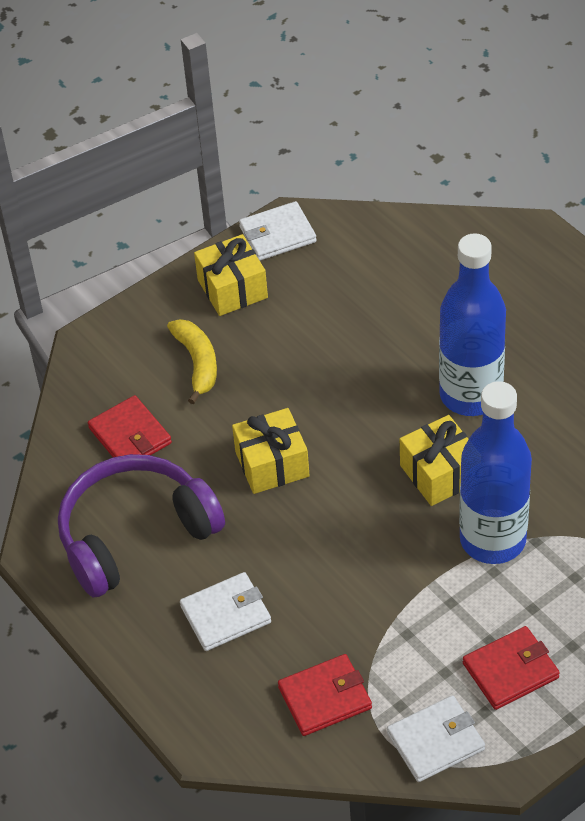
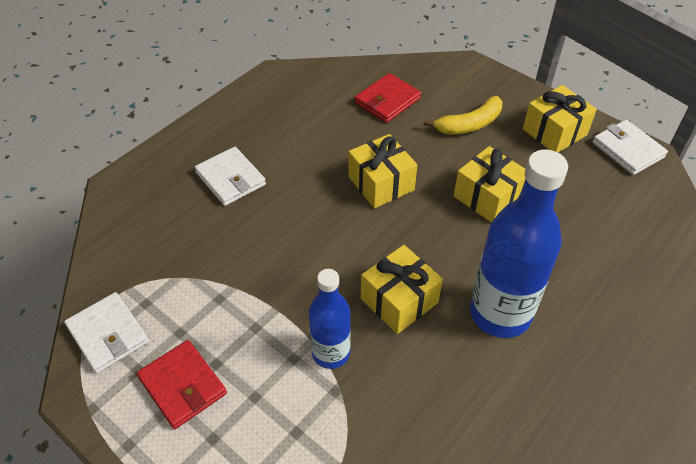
camera: 75 degrees right, 0 degrees up
purple headphones [58,454,225,598] -> none
red wallet [278,654,372,736] -> none
blue bottle [459,381,532,564] -> blue bottle [309,269,351,369], size x0.59
none -> yellow gift [454,146,526,223]

